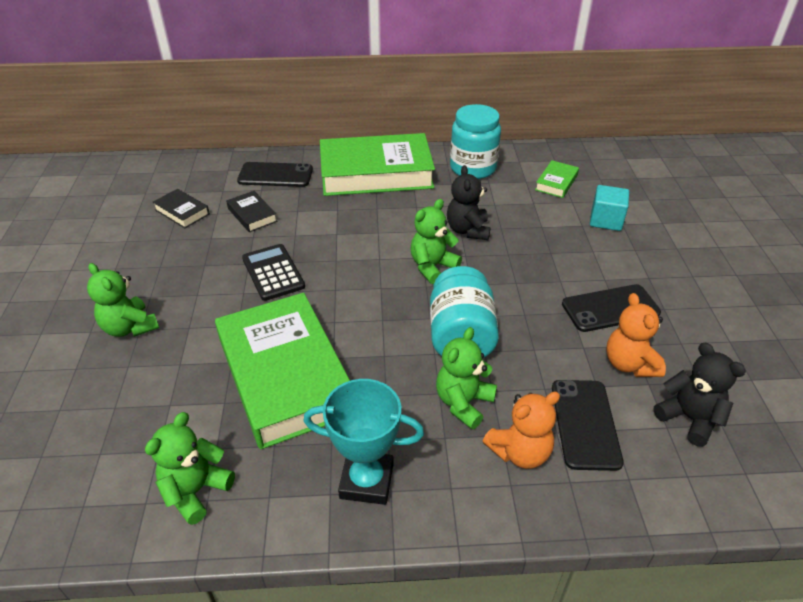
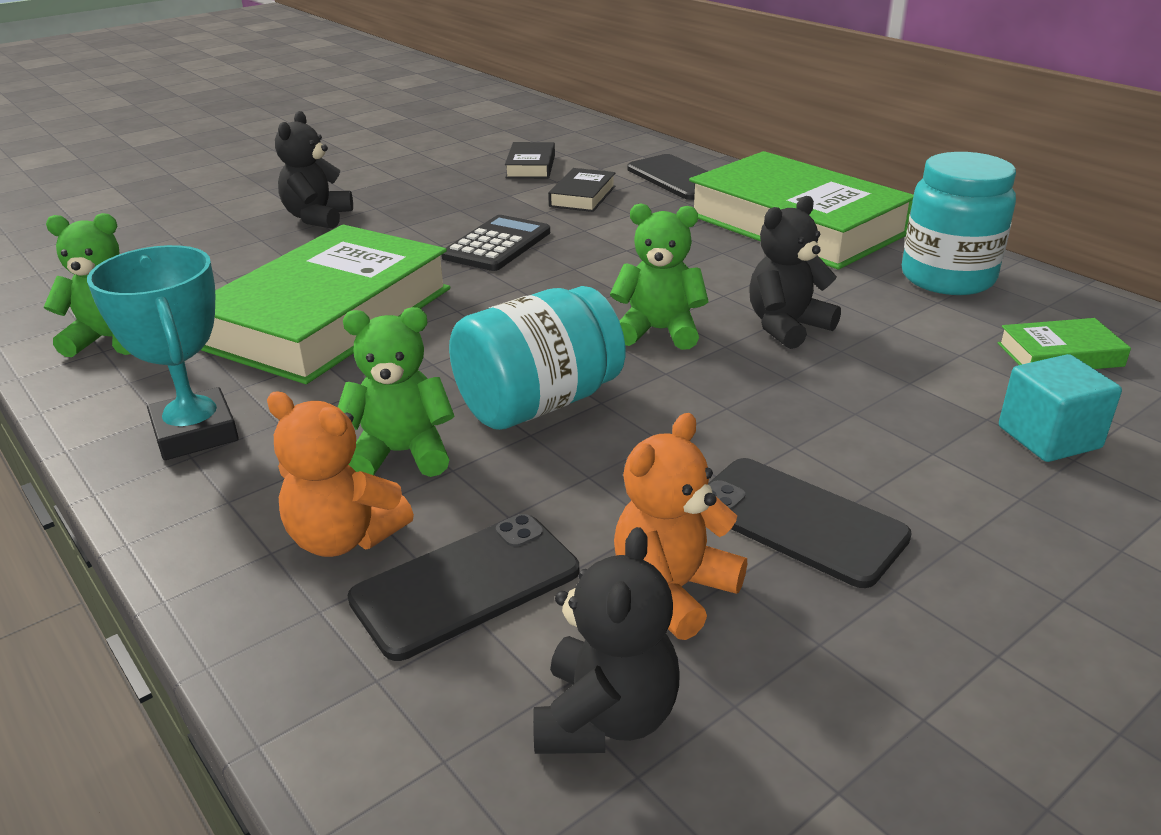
camera: 55 degrees right, 10 degrees down
green teddy bear [87,263,159,337] -> black teddy bear [275,111,353,229]

